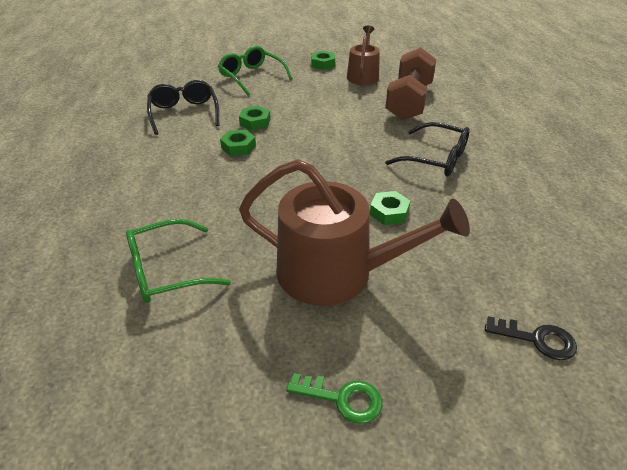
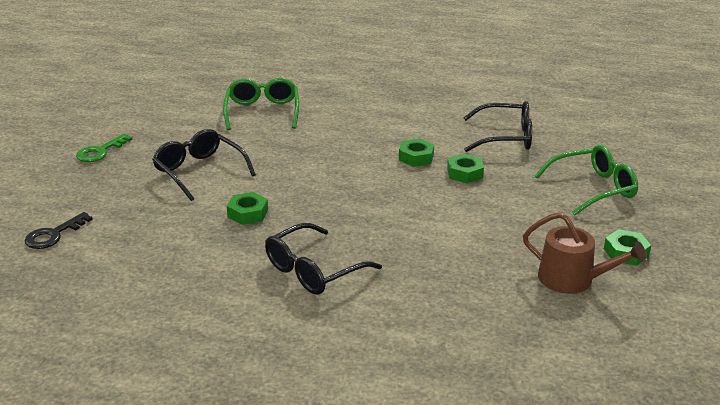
camera: 110 degrees right, 10 degrees down
brown watering can [239,159,470,306] -> black glasses [152,129,256,201]
brown dumbbell [385,47,437,120] -> none

